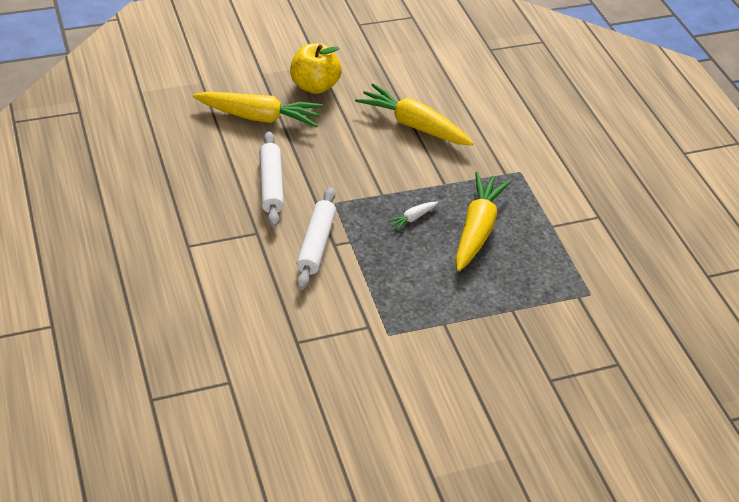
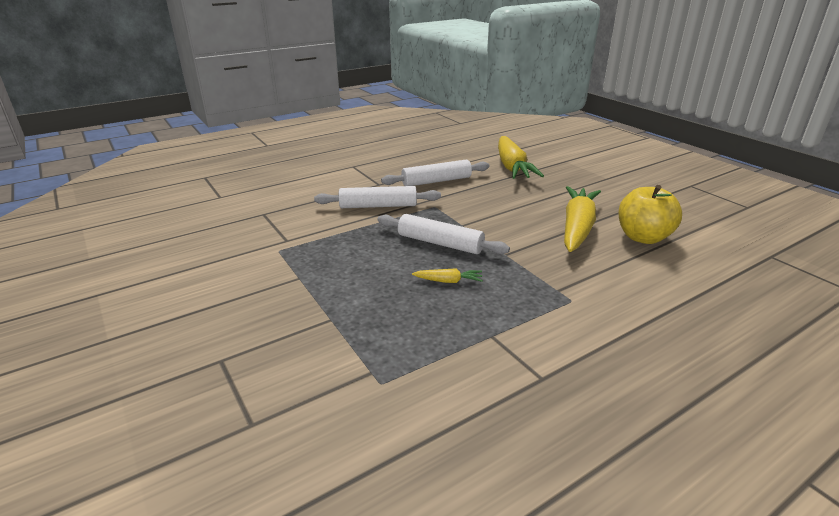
camera: 80 degrees right, 15 degrees down
yellow apple [290,43,342,94] -> yellow apple moved to [618,185,682,244]
white carrot [387,202,438,231] -> white rolling pin [378,214,510,254]
yellow carrot [456,172,511,271] -> yellow carrot [412,268,483,283], size x0.43

